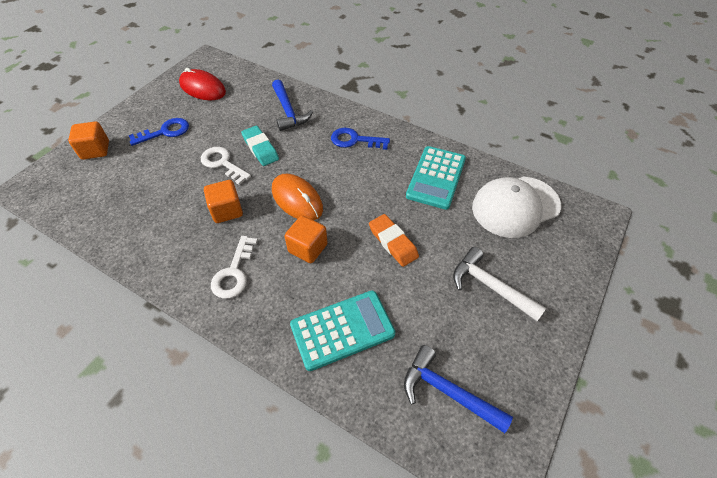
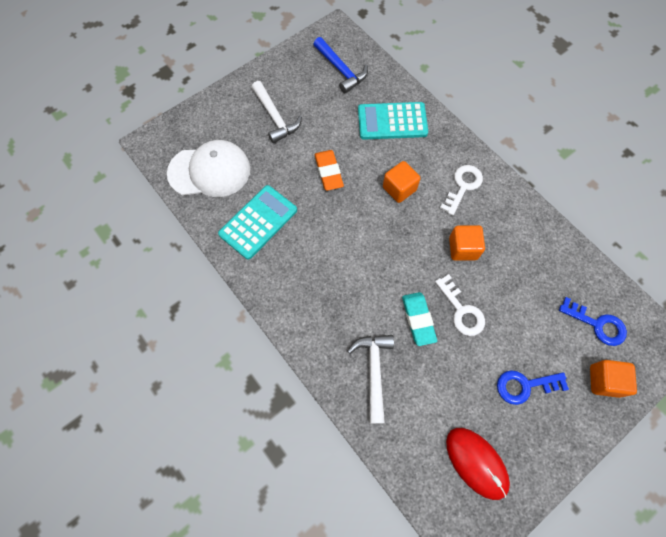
camera: 160 degrees left, 15 degrees up
blue hammer [272,79,313,131] -> white hammer [347,335,394,424]
orange mouse [272,174,323,220] -> none
blue key [331,128,390,150] -> blue key moved to [559,297,627,346]

